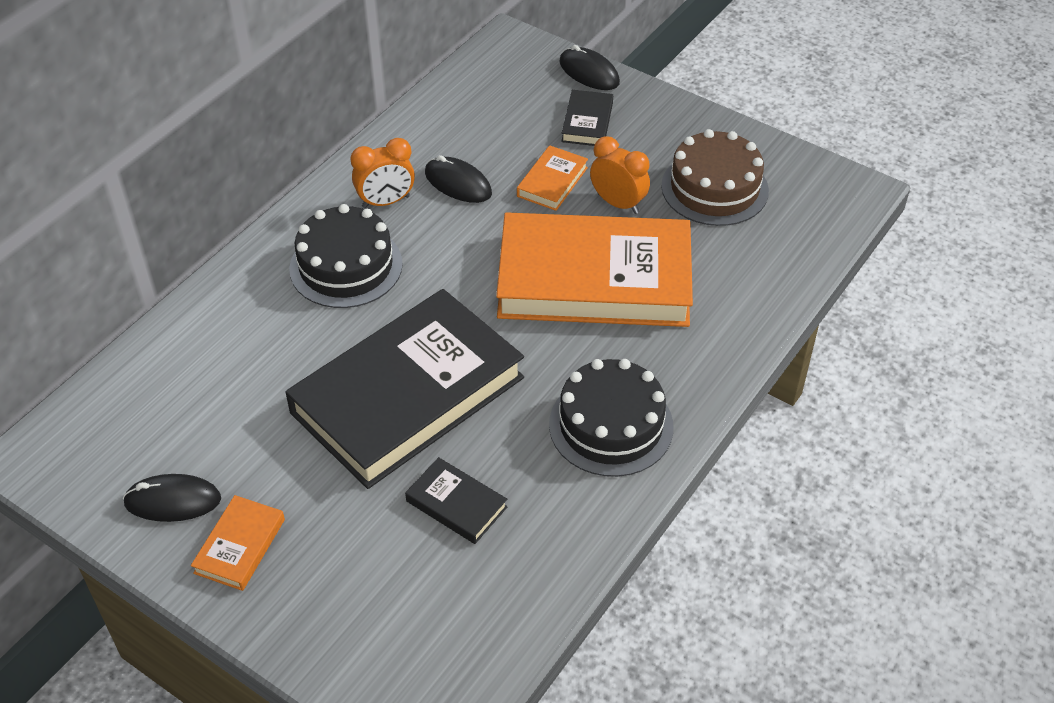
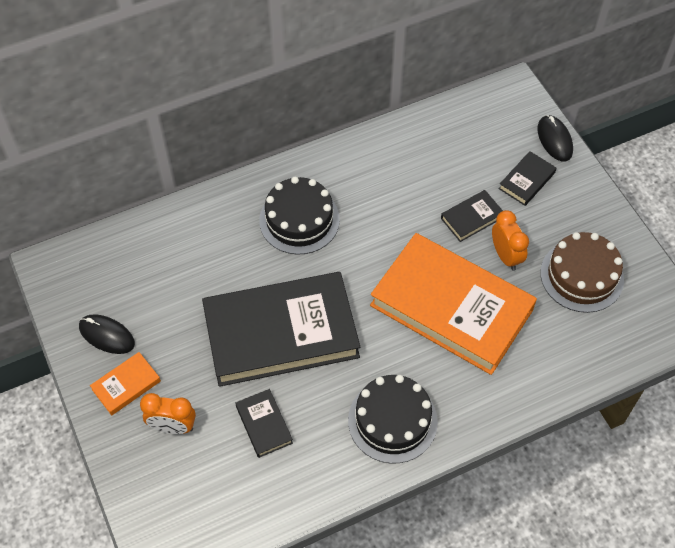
camera: 30 degrees right, 10 degrees up
orange clock [350,138,415,208] -> orange clock moved to [140,393,196,434]
black mouse [425,155,492,203] -> none
orange book [517,145,588,211] -> black book [441,190,503,242]

